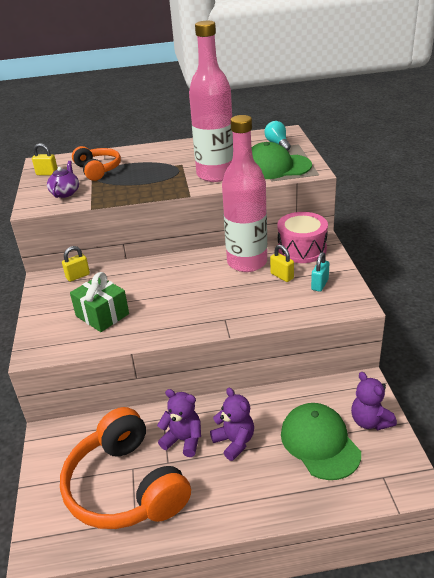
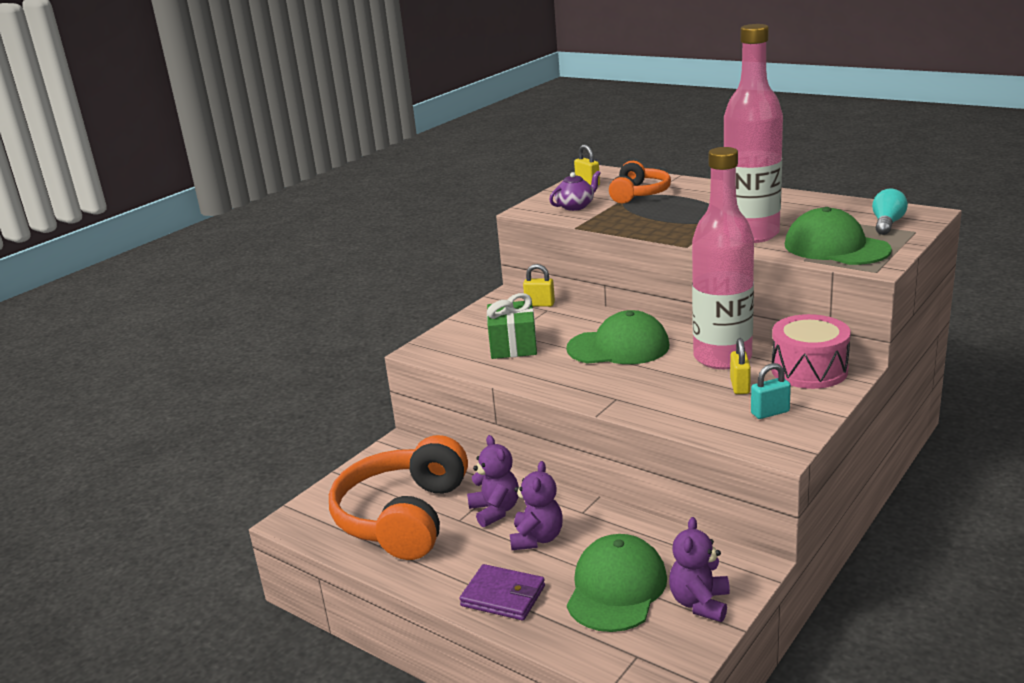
camera: 45 degrees right, 10 degrees down
none -> purple wallet [459,564,545,620]
none -> green cap [566,310,669,364]

